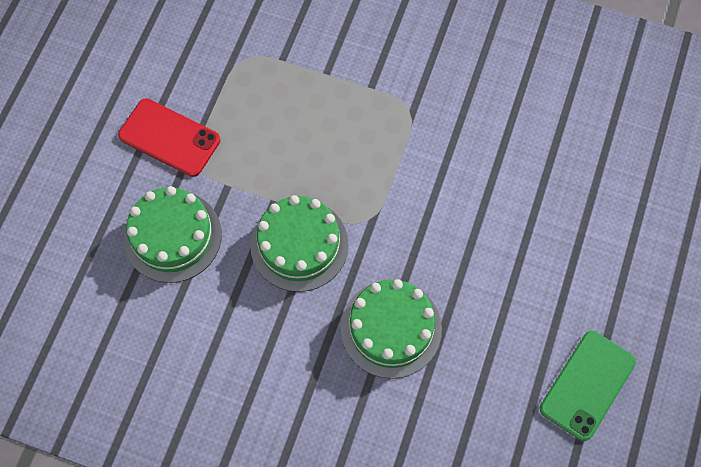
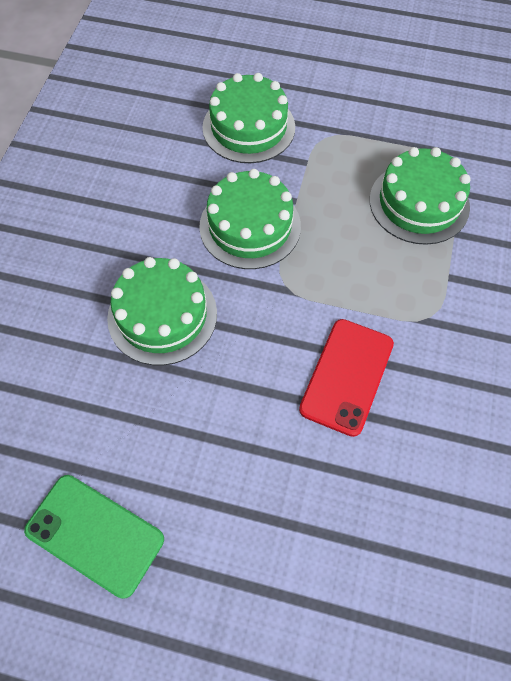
camera: 85 degrees right, 5 degrees down
red phone [118,98,220,177] -> red phone moved to [299,319,394,437]
none -> green cake [370,147,471,245]

